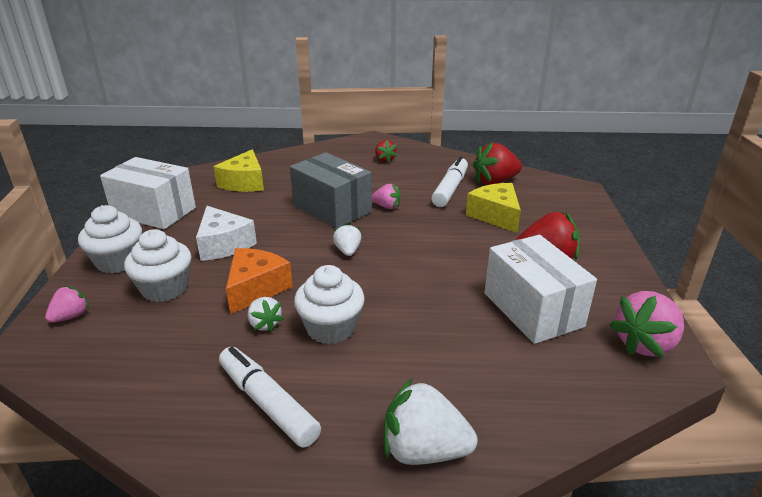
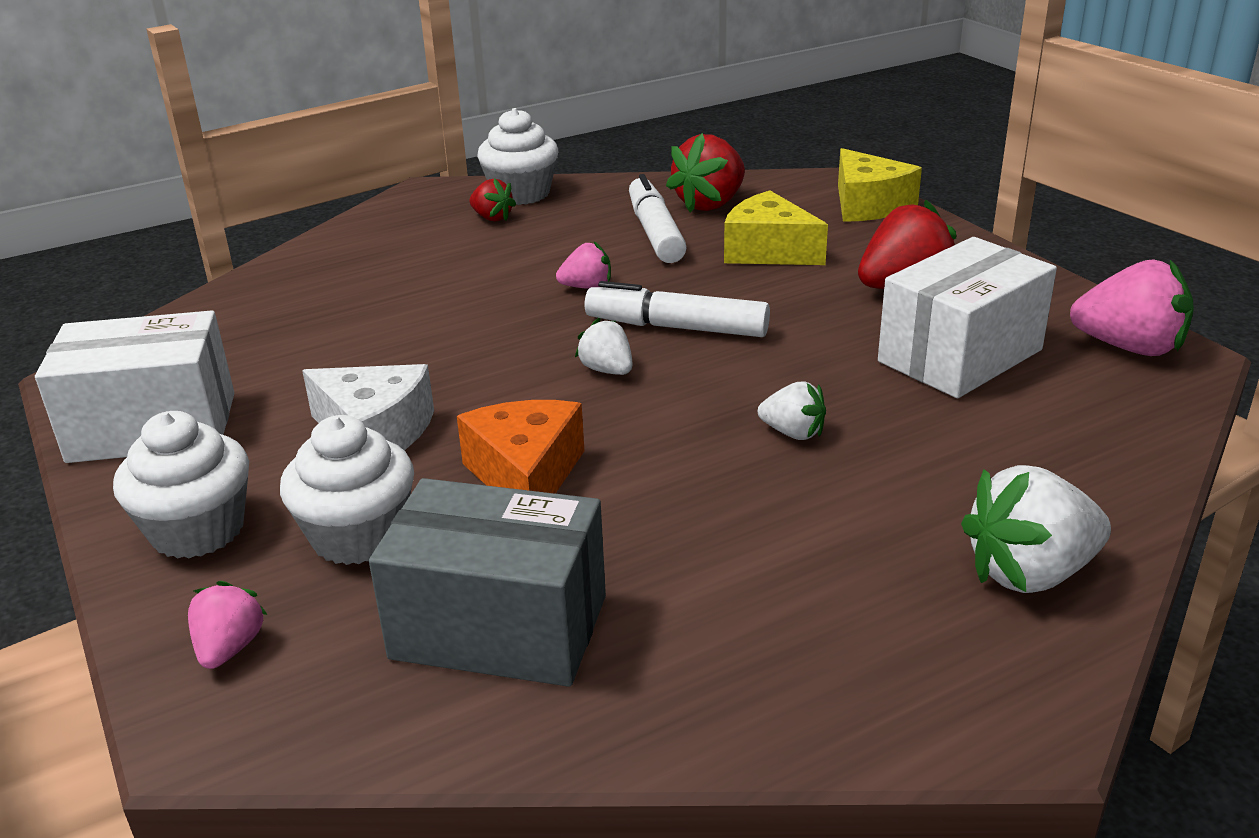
camera: 30 degrees left, 0 degrees up
yellow cheese [214,149,264,192] -> yellow cheese moved to [838,148,922,222]
white marker [219,347,321,448] -> white marker moved to [585,281,770,337]
white strawberry [248,297,284,332] -> white strawberry moved to [758,381,826,440]
grey box [290,152,372,228] -> grey box moved to [369,478,606,687]
white cupcake [294,265,365,344] -> white cupcake moved to [477,108,558,205]
white box [485,235,597,344] -> white box turned 75 degrees counterclockwise [878,237,1057,398]
pink strawberry [609,291,684,357] -> pink strawberry turned 90 degrees counterclockwise [1070,259,1194,356]

